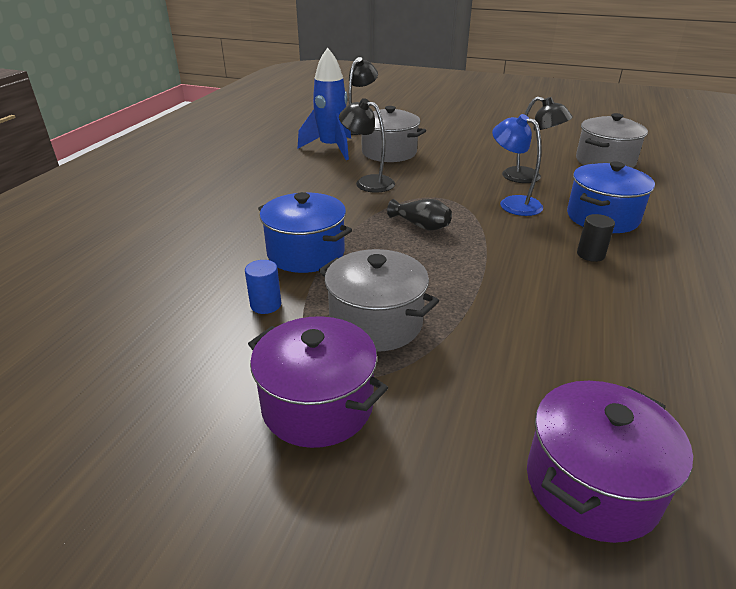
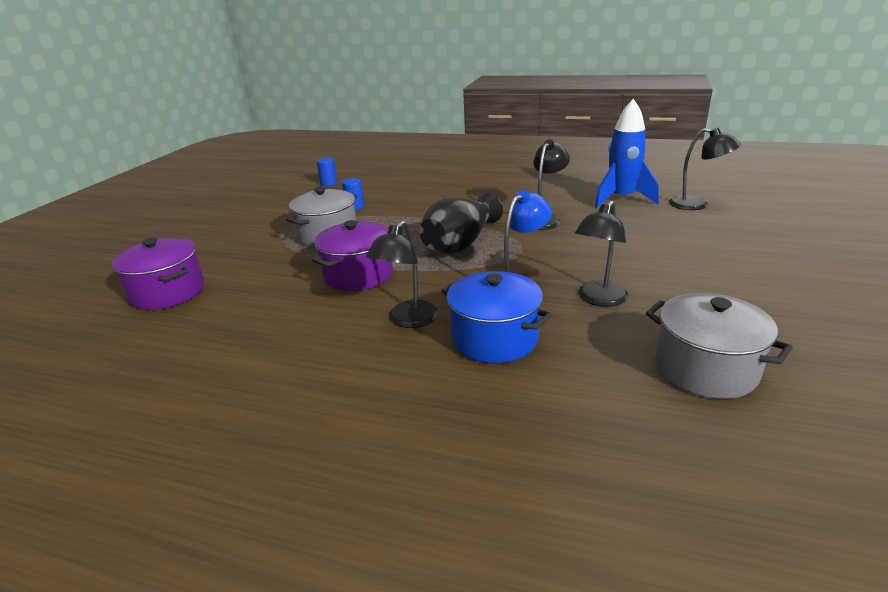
camera: 90 degrees right, 5 degrees down
purple pot [248,316,388,448] -> purple pot moved to [312,220,393,291]
blue pot [258,192,352,273] -> none
grey pot [362,106,426,162] -> none
black vase [387,199,452,231] -> black vase [419,193,503,254], size x1.92
black cylinder [577,214,615,262] -> black lamp [366,220,438,328]
none -> blue cylinder [317,158,337,186]

